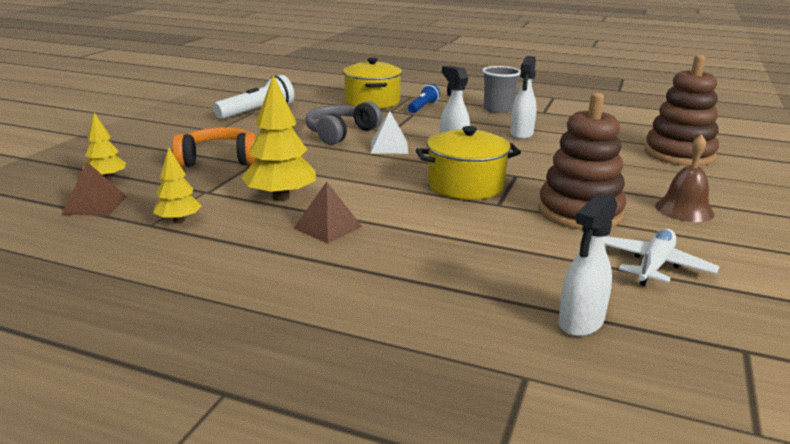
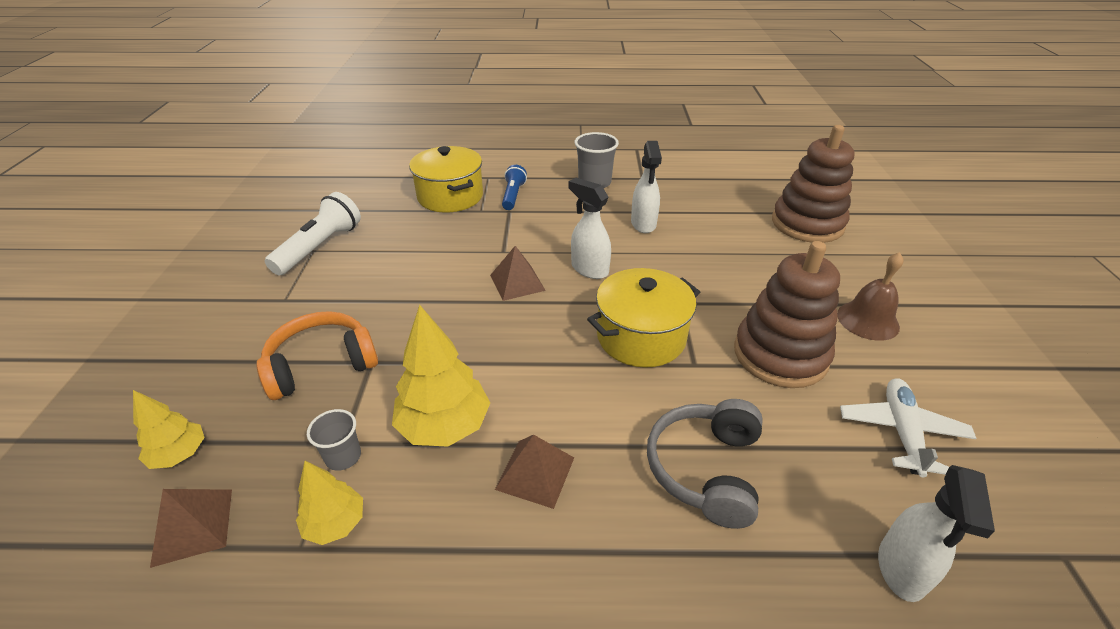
camera: 20 degrees left, 15 degrees up
grey headphones [305,101,382,145] -> grey headphones moved to [647,399,763,529]
white pyramid [371,111,408,154] -> brown pyramid [490,246,546,301]
none -> grey cup [307,409,361,471]

